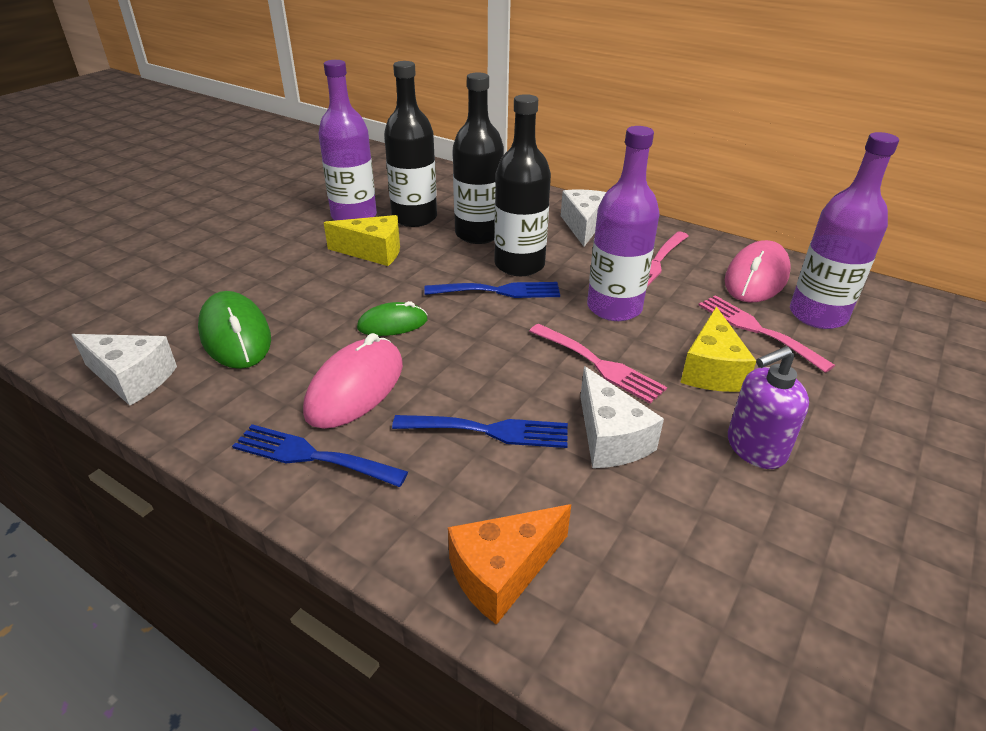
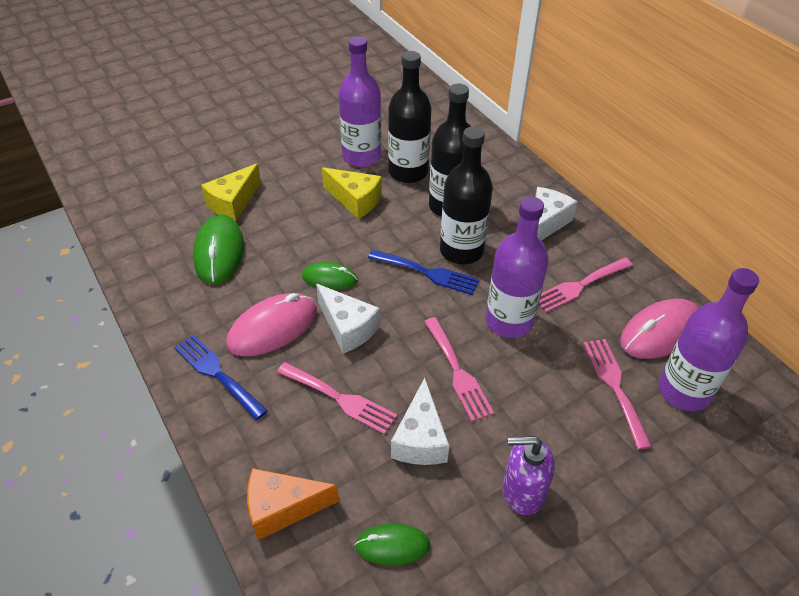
camera: 25 degrees right, 10 degrees up
white cheese [72,334,177,406] -> white cheese moved to [316,284,380,353]
blue fork [392,415,568,448] -> pink fork [277,362,397,435]
yellow cheese [680,307,756,392] -> yellow cheese moved to [201,164,261,221]
none -> green mouse [355,523,431,565]

